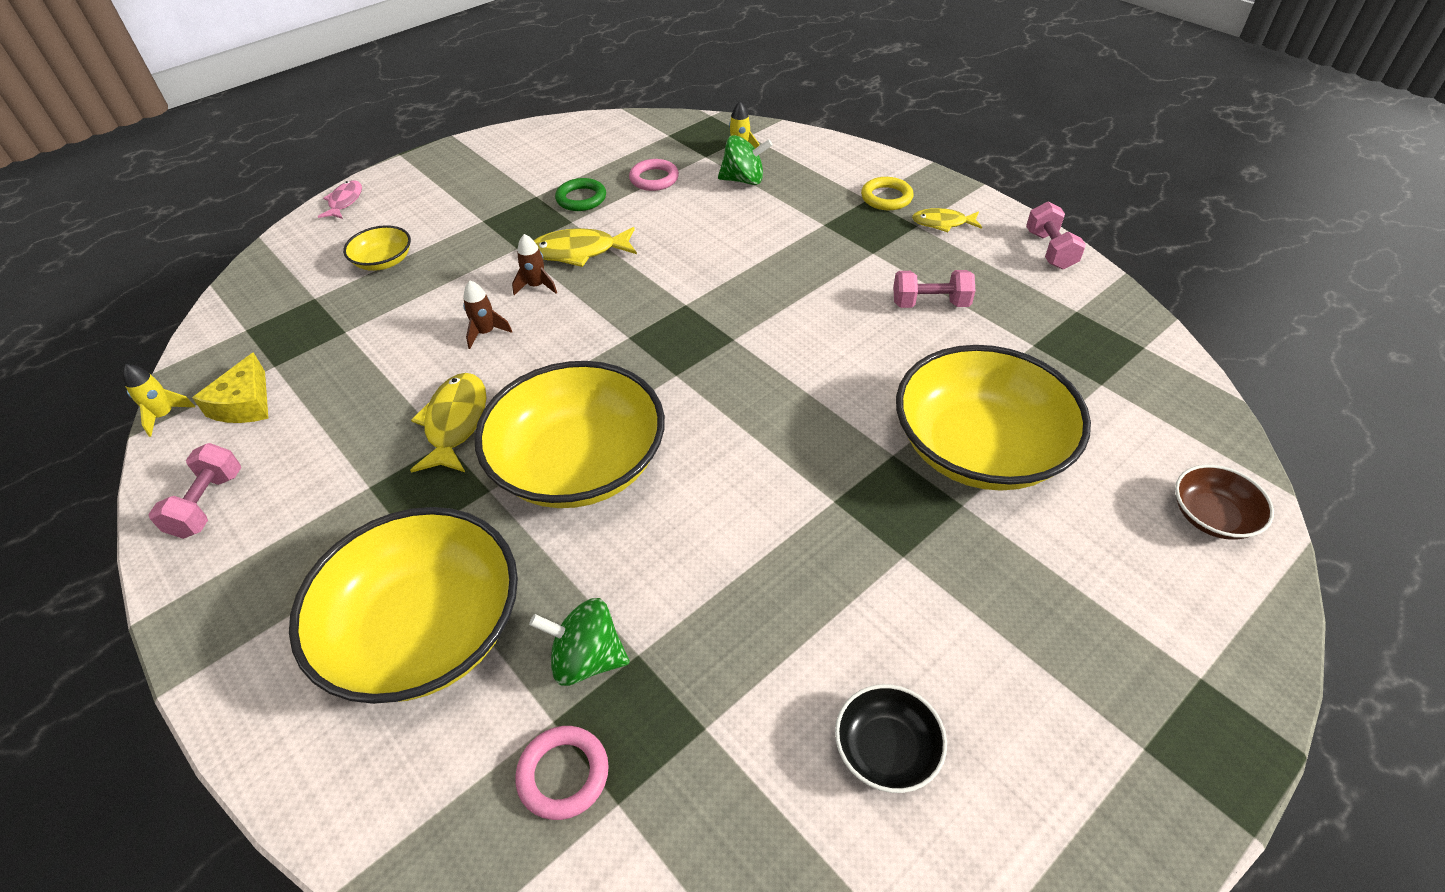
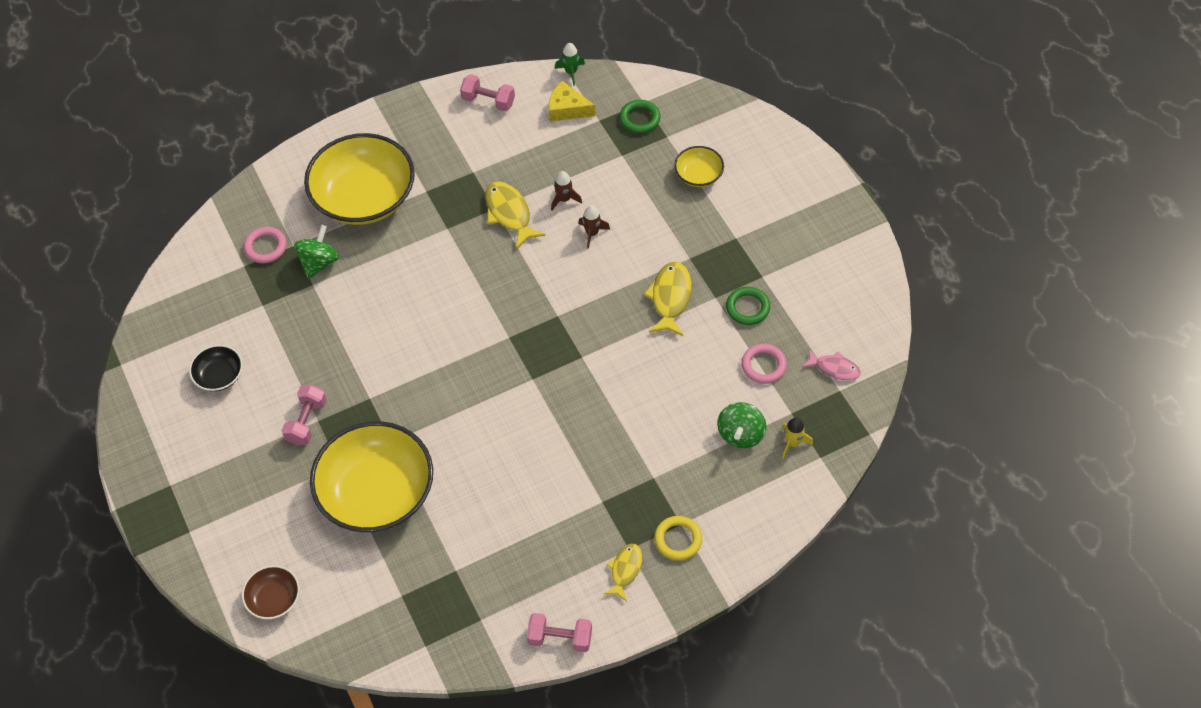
camera: 105 degrees right, 10 degrees up
yellow rocket [122,364,195,437] -> green rocket [555,43,585,86]
pink fish [318,180,362,219] -> pink fish moved to [802,349,861,380]
yellow fish [410,373,486,473] -> yellow fish turned 135 degrees counterclockwise [485,181,546,249]
yellow bowl [474,361,665,508] -> none
brown rocket [512,234,557,295] -> brown rocket moved to [551,171,582,211]
pink dumbbell [893,270,976,308] -> pink dumbbell moved to [281,385,327,445]
none -> green ring [620,100,660,133]

